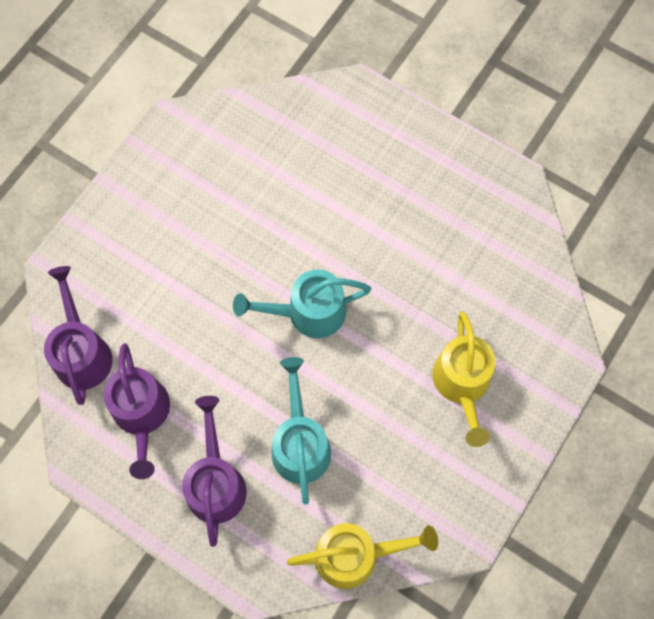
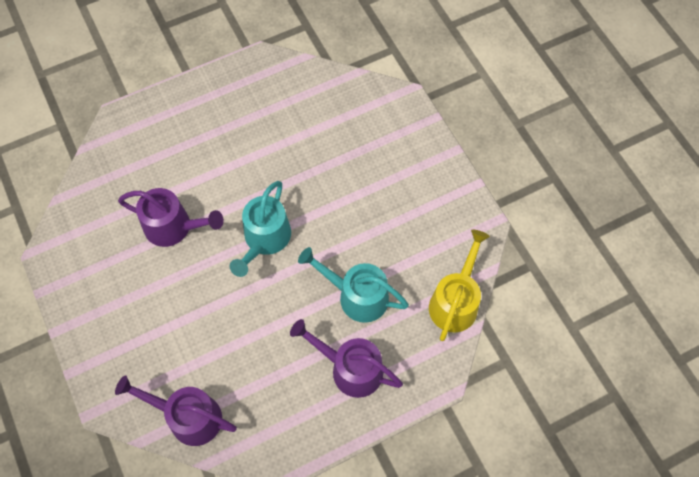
camera: 60 degrees left, 5 degrees down
purple watering can [103,343,170,479] -> purple watering can moved to [118,188,224,247]
yellow watering can [432,311,495,447] -> none

